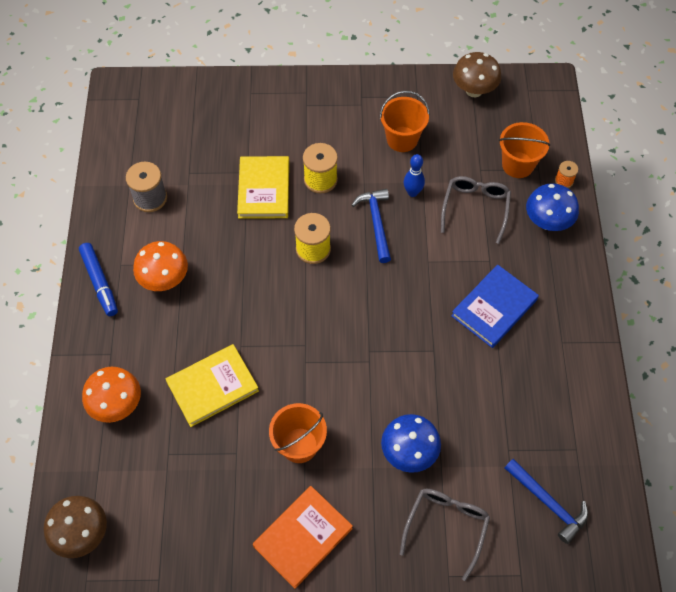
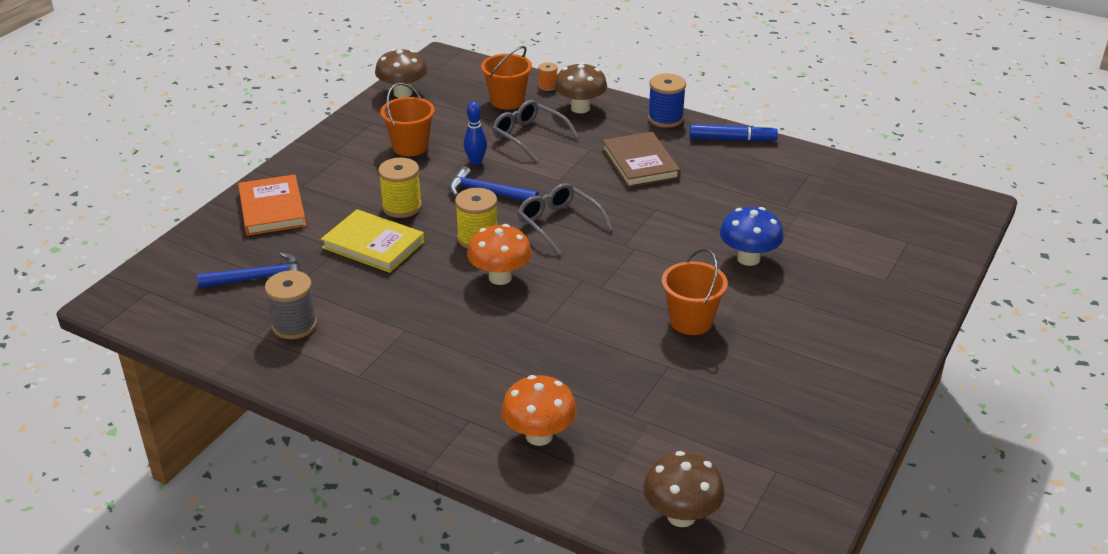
camera: 60 degrees left, 25 degrees down
blue marker [79,243,118,316] -> blue marker moved to [690,124,778,142]
orange mushroom [133,241,188,291] -> orange mushroom moved to [467,224,532,285]
yellow book [166,344,259,427] -> none
orange book [253,486,353,589] -> orange book moved to [238,174,306,236]
grey glasses [400,489,490,581] -> grey glasses moved to [517,183,613,255]
blue book [451,264,539,348] -> brown book [602,132,681,188]
blue hammer [505,459,588,544] -> blue hammer moved to [197,252,301,288]
blue mushroom [526,183,579,231] -> brown mushroom [554,62,607,113]
none -> blue spool [648,74,686,128]

